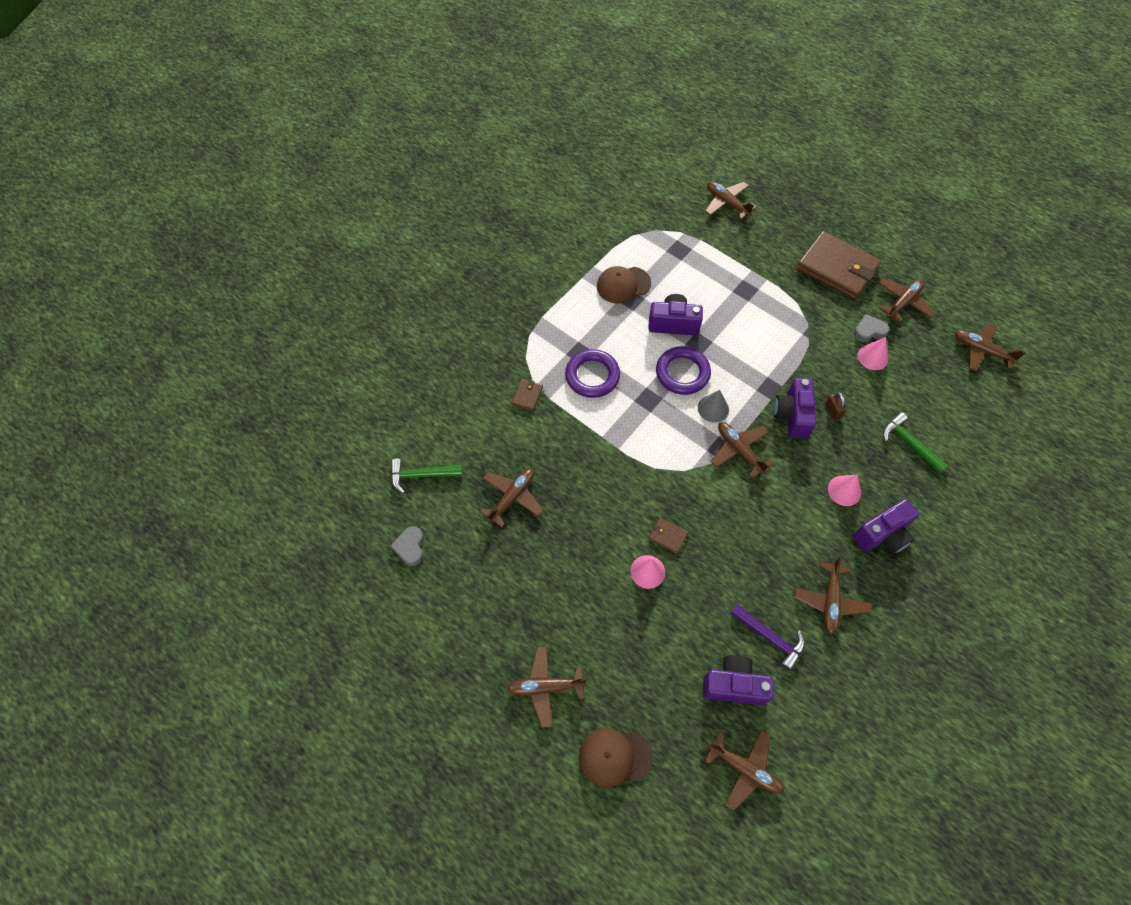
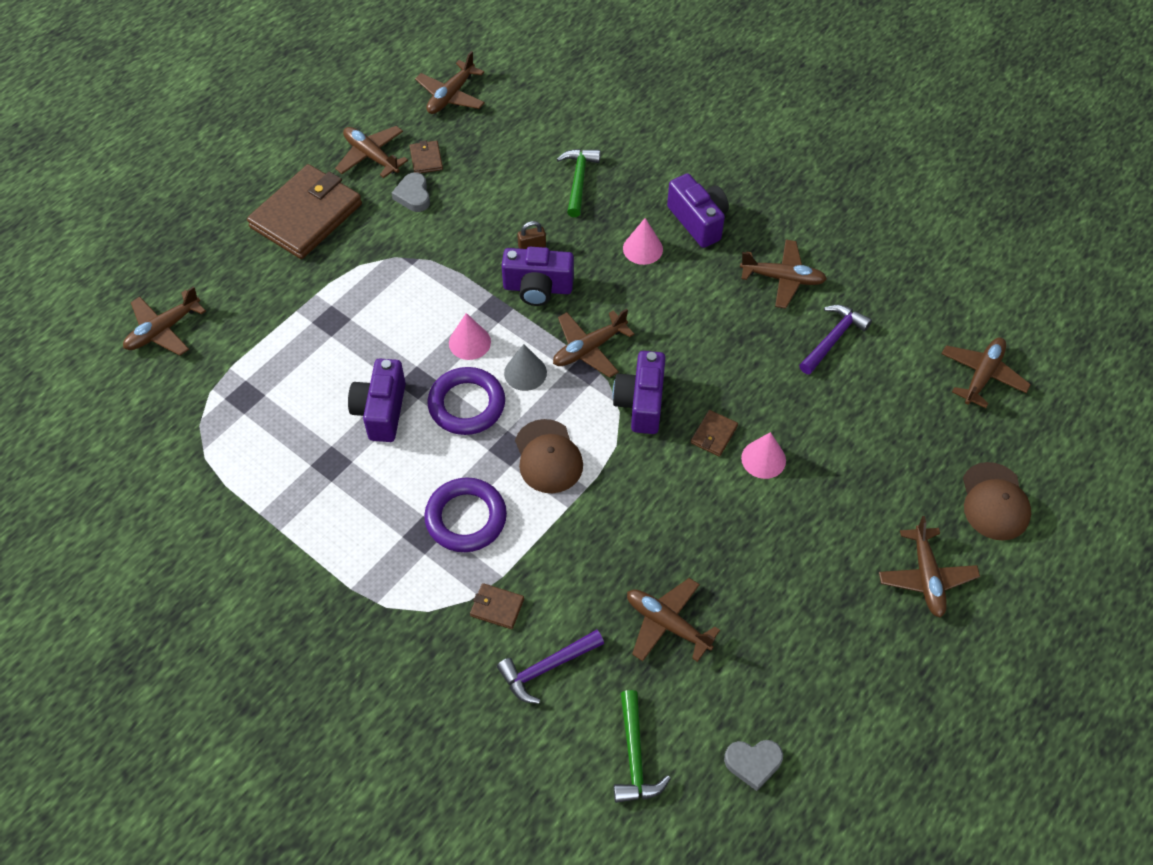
camera: 90 degrees left, 5 degrees down
brown cap [597,266,651,304] -> brown cap moved to [515,419,583,493]
purple camera [703,655,773,705] -> purple camera moved to [613,351,665,434]
pink cone [858,337,888,370] -> pink cone moved to [449,313,491,360]
green hammer [883,412,948,473] -> green hammer turned 135 degrees clockwise [557,149,601,217]
none -> brown wallet [410,140,443,173]
none -> purple hammer [497,630,604,704]

